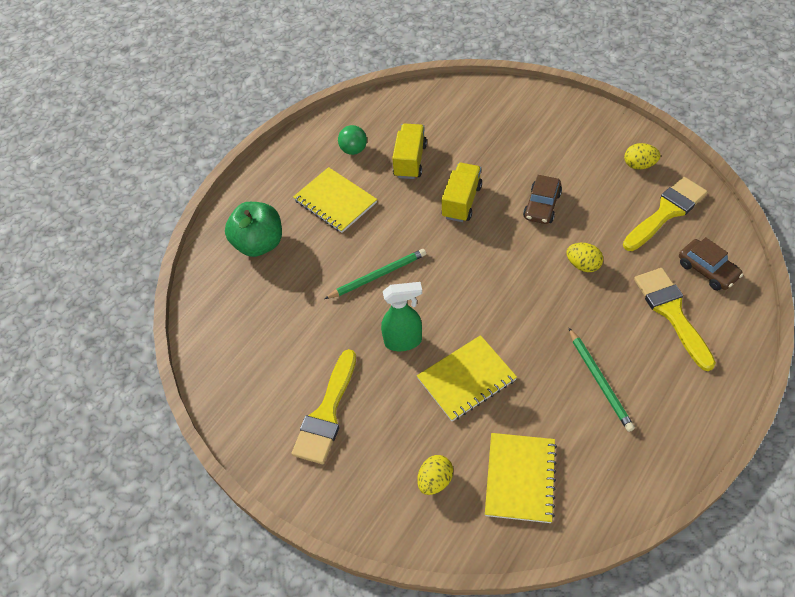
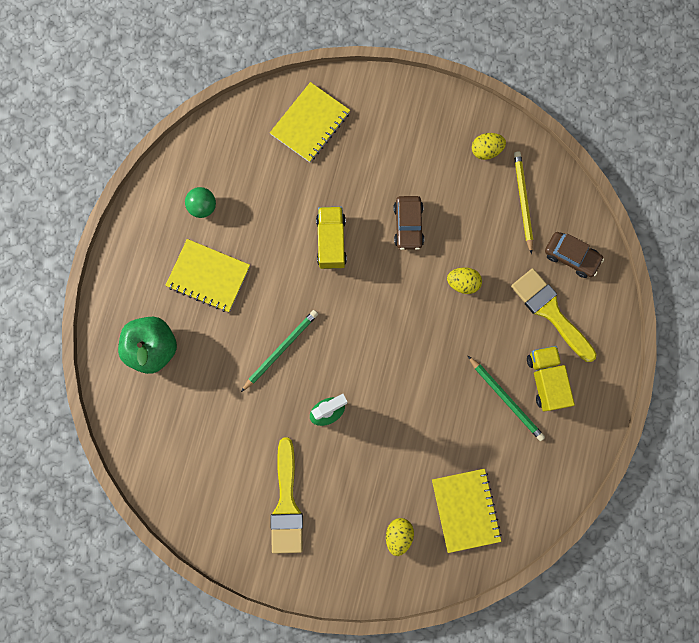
camera: 25 degrees left, 25 degrees up
yellow truck [392,124,427,179] -> yellow truck moved to [527,346,575,412]
yellow notebook [417,335,517,421] -> yellow notebook moved to [270,82,350,162]
yellow brush [623,177,708,251] -> yellow pencil [514,151,533,254]

